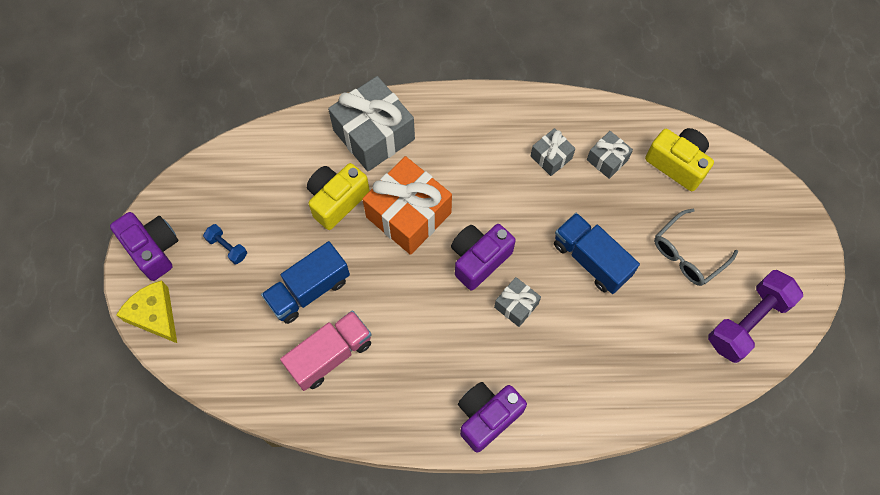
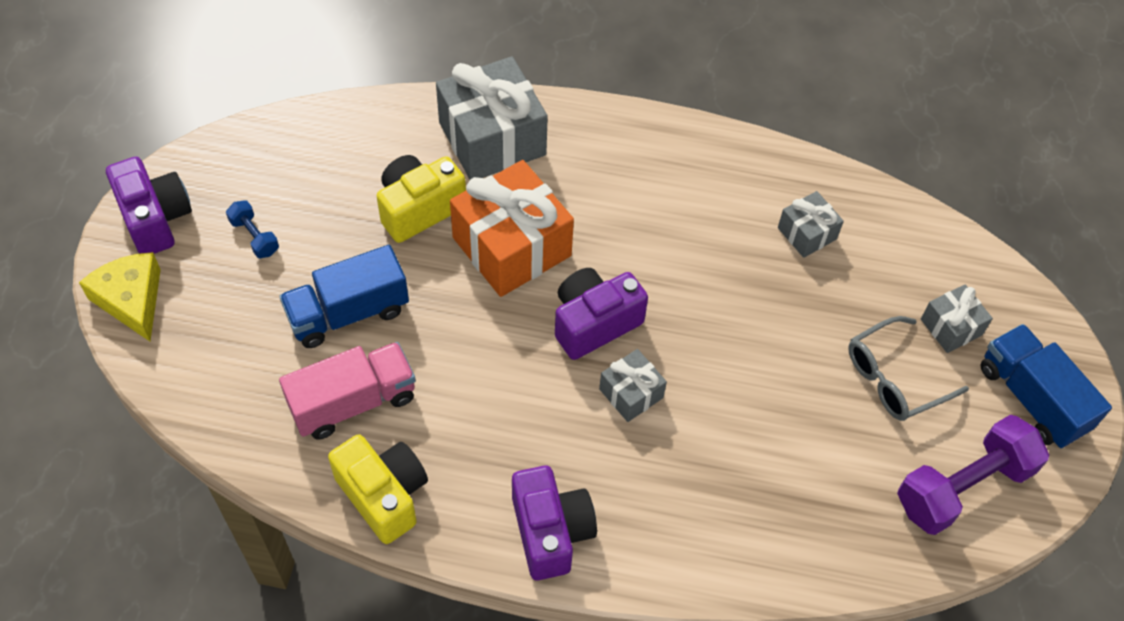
camera: 10 degrees right, 10 degrees down
purple camera [458,382,527,453] -> purple camera turned 105 degrees clockwise [512,466,597,580]
grey gift [531,128,575,176] -> grey gift moved to [921,285,993,353]
blue truck [554,213,640,294] -> blue truck moved to [981,324,1112,448]
yellow camera [645,128,714,191] -> yellow camera moved to [328,434,428,544]

